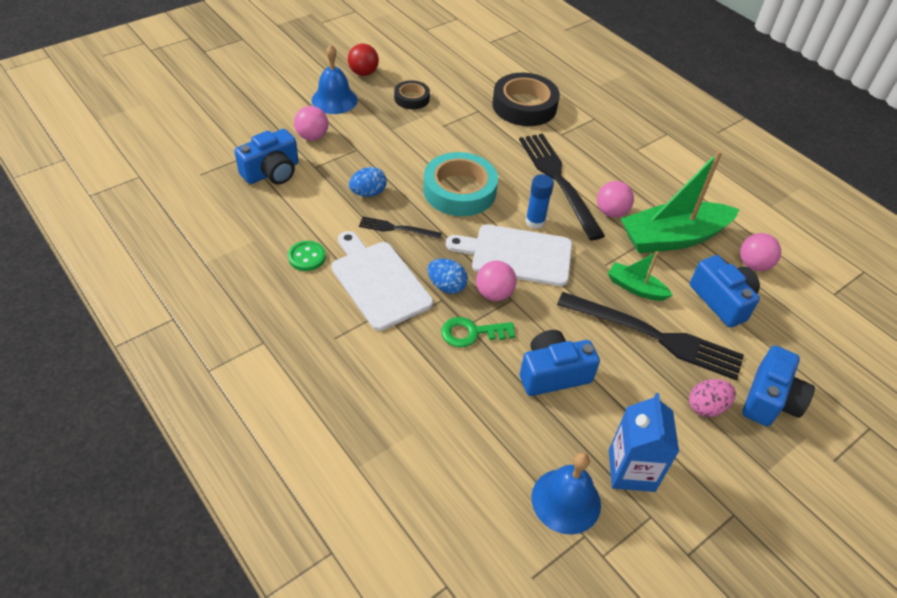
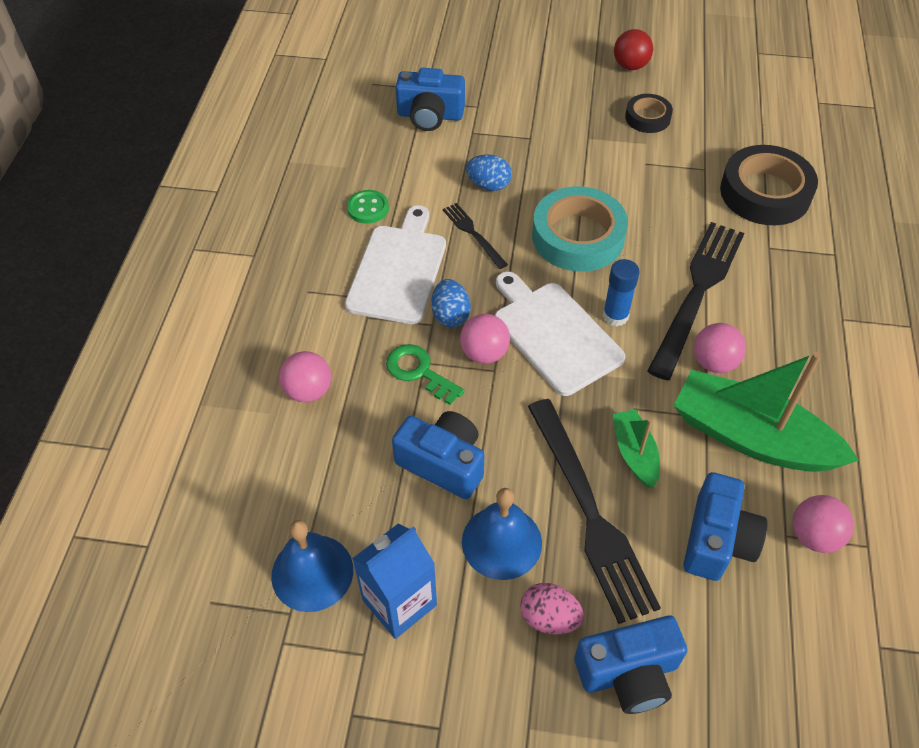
camera: 50 degrees right, 5 degrees up
pink ball [294,106,328,141] -> pink ball moved to [279,351,331,403]
blue bell [312,45,358,114] -> blue bell moved to [462,488,542,580]

